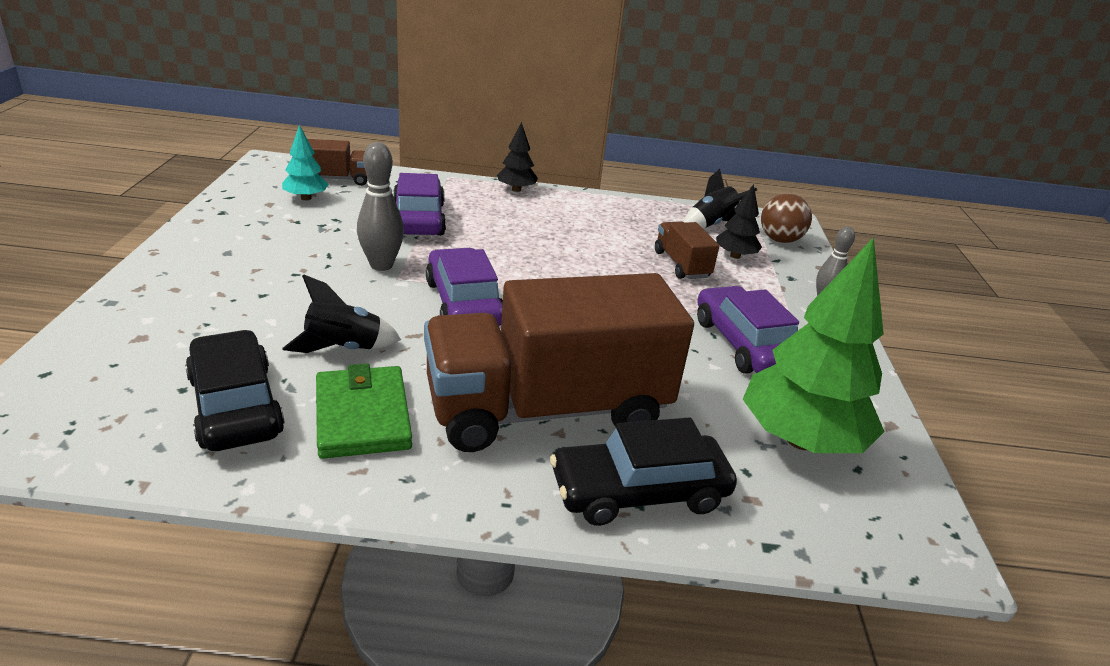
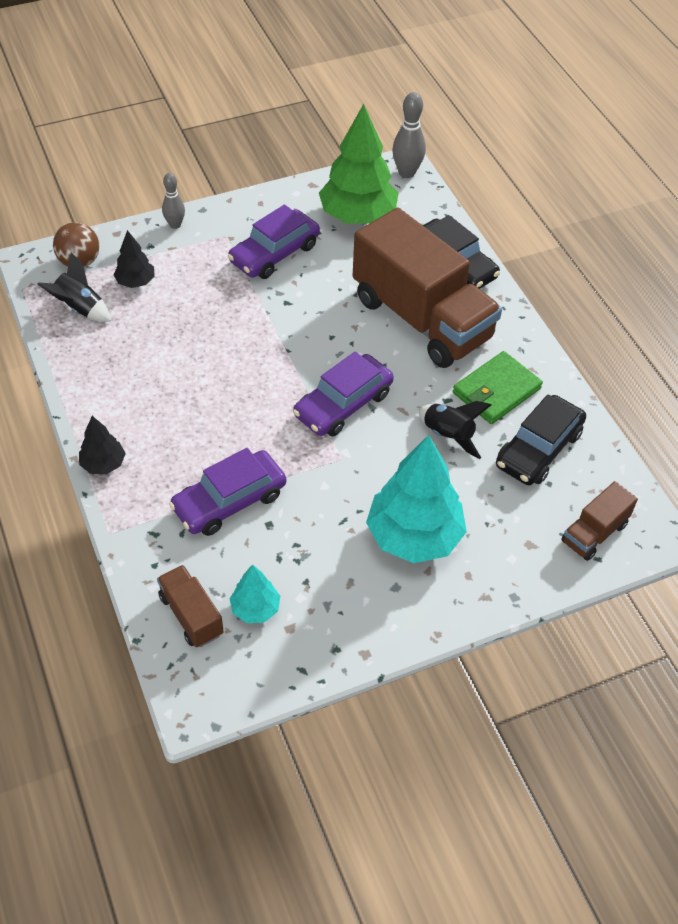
camera: 115 degrees left, 20 degrees up
grey bowling pin [357,142,404,271] -> grey bowling pin moved to [392,92,426,178]
brown truck [655,221,719,279] -> brown truck moved to [561,481,638,561]
none -> turquoise tree [366,435,467,563]

